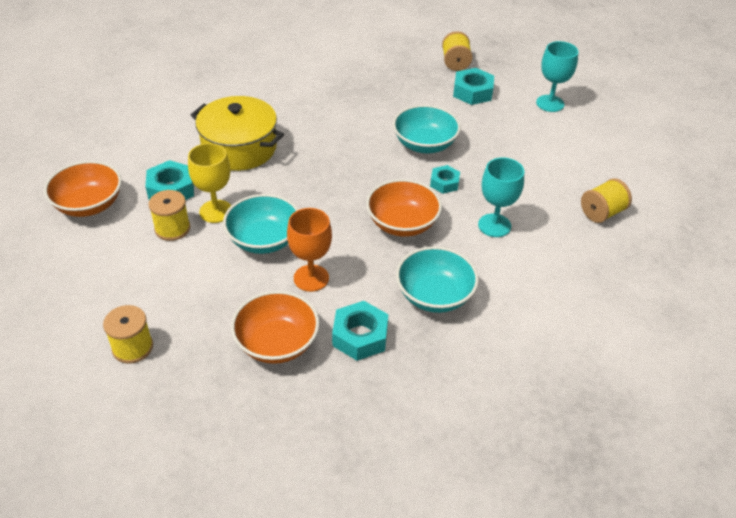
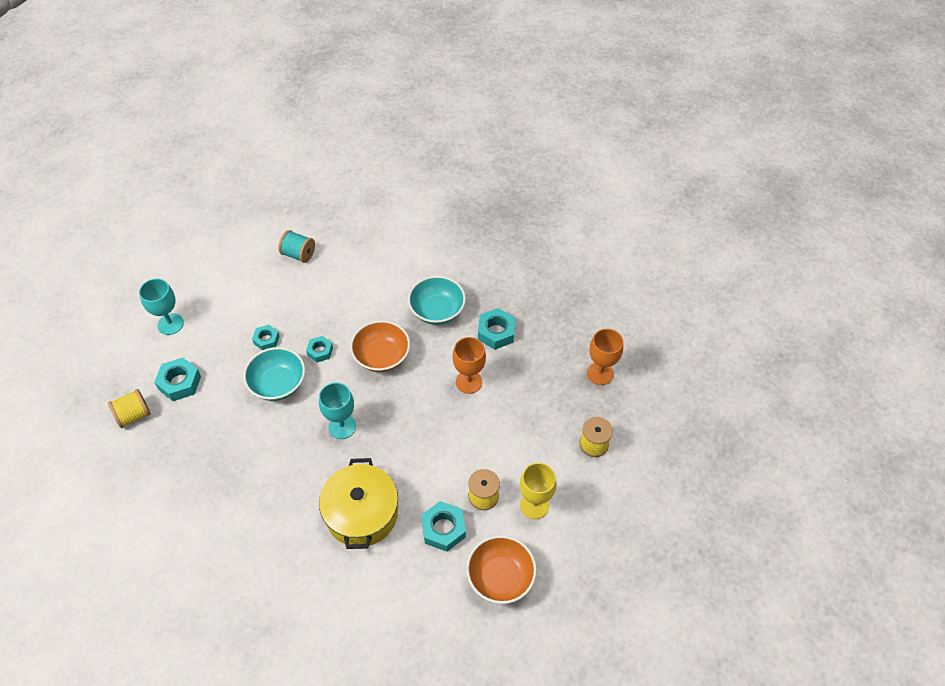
camera: 120 degrees left, 10 degrees up
yellow goblet [188,143,231,223] -> yellow goblet moved to [520,463,557,519]
turquoise bowl [223,194,298,254] -> none
orange bowl [231,291,319,364] -> none
turquoise goblet [478,158,524,237] -> turquoise goblet moved to [319,382,356,439]
yellow spool [581,178,632,223] -> turquoise spool [278,230,315,263]
none -> turquoise nut [252,325,280,350]
none -> orange goblet [587,329,623,385]

